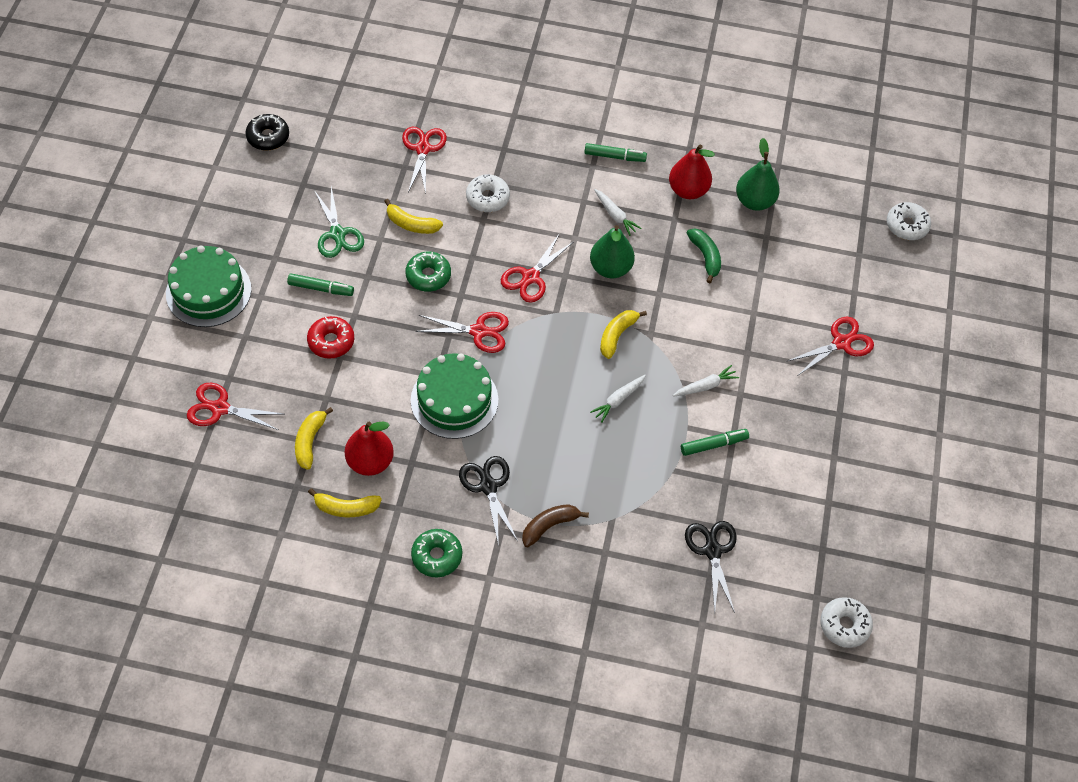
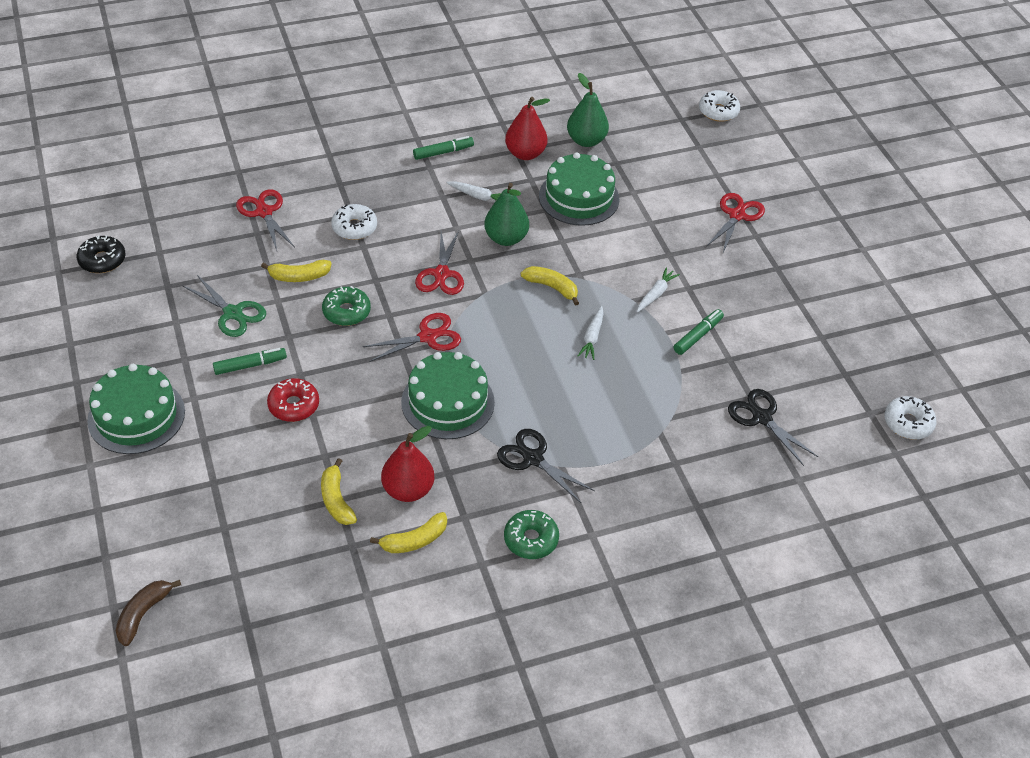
camera: 30 degrees left, 10 degrees down
red scissors [187,383,283,430] -> none
brown banana [522,504,589,547] -> brown banana moved to [116,580,181,646]
yellow banana [600,310,647,359] -> yellow banana turned 120 degrees clockwise [521,266,579,306]
green banana [687,228,721,283] -> green cake [539,152,619,226]

